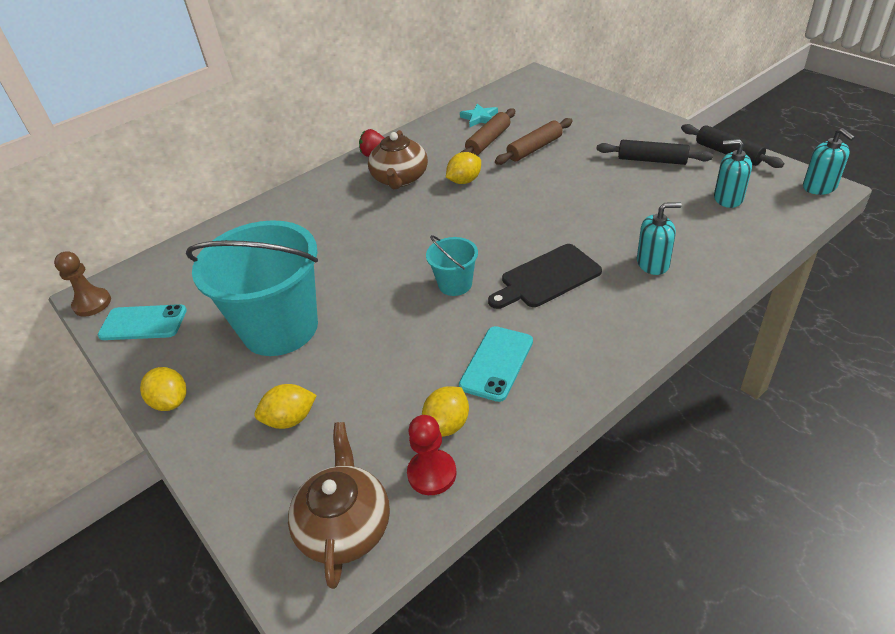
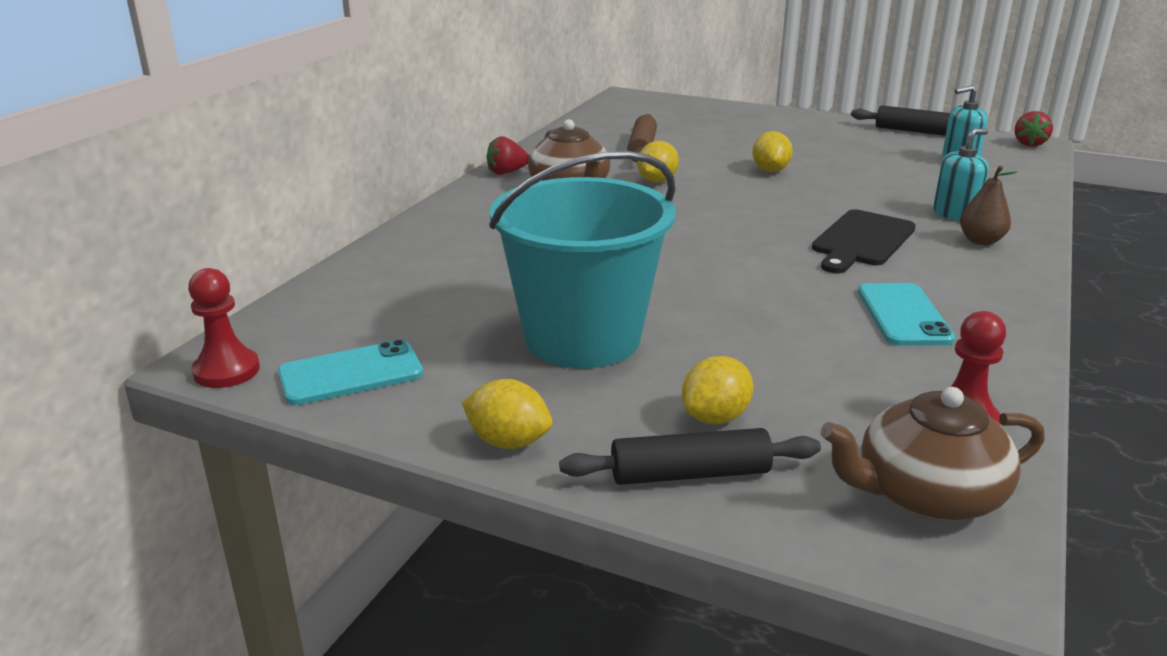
camera: 30 degrees left, 15 degrees down
brown pawn [54,251,111,317] -> red pawn [188,268,260,388]
brown teapot [288,422,390,589] -> brown teapot turned 75 degrees counterclockwise [821,387,1045,521]
yellow lemon [422,386,469,437] -> yellow lemon moved to [752,131,793,172]
turquoise bucket [426,235,478,296] -> none
turquoise star [460,103,498,127] -> none
brown rolling pin [495,118,573,165] -> none
black rolling pin [596,140,713,165] -> black rolling pin moved to [559,428,821,485]
turquoise soap dispenser [803,128,855,195] -> red strawberry [1014,111,1053,147]
none -> brown pear [960,165,1018,245]

